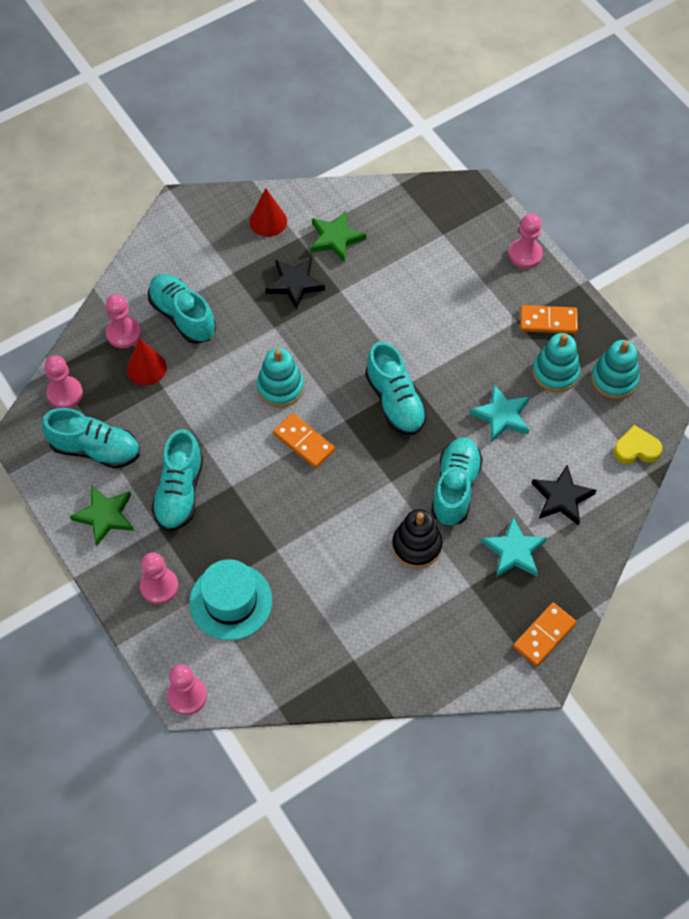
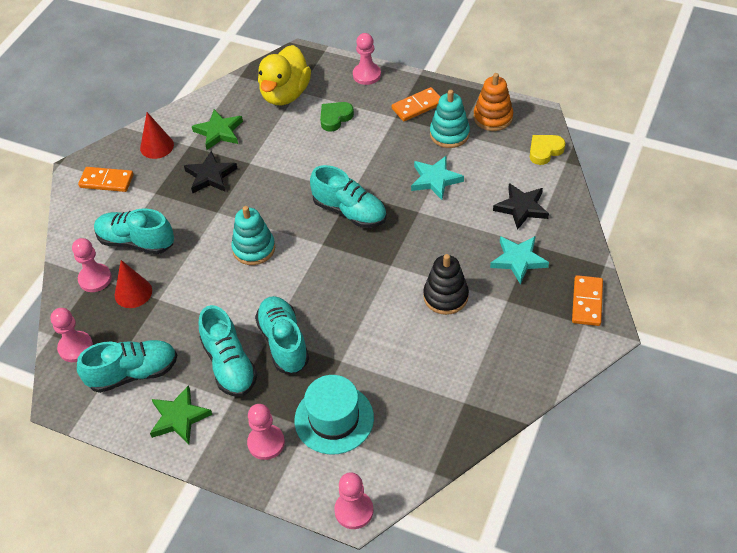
camera: 30 degrees left, 10 degrees down
orange domino [273,413,335,468] -> orange domino moved to [78,167,133,192]
turquoise shoe [431,438,483,526] -> turquoise shoe moved to [255,296,309,373]
turquoise stacking toy [591,340,640,399] -> orange stacking toy [474,73,513,131]
none -> yellow duck [258,45,311,105]
none -> green heart [320,102,354,132]

